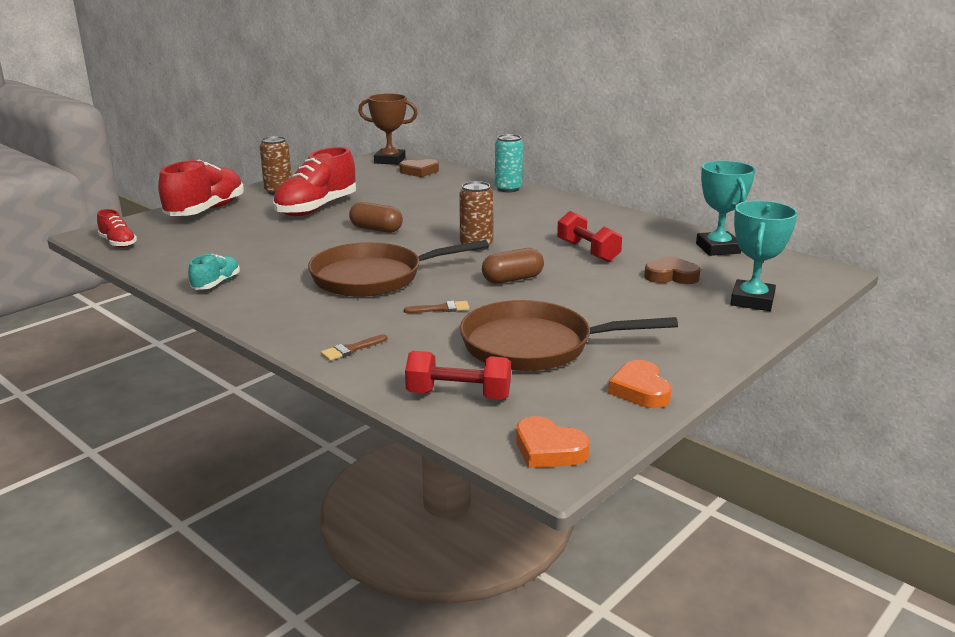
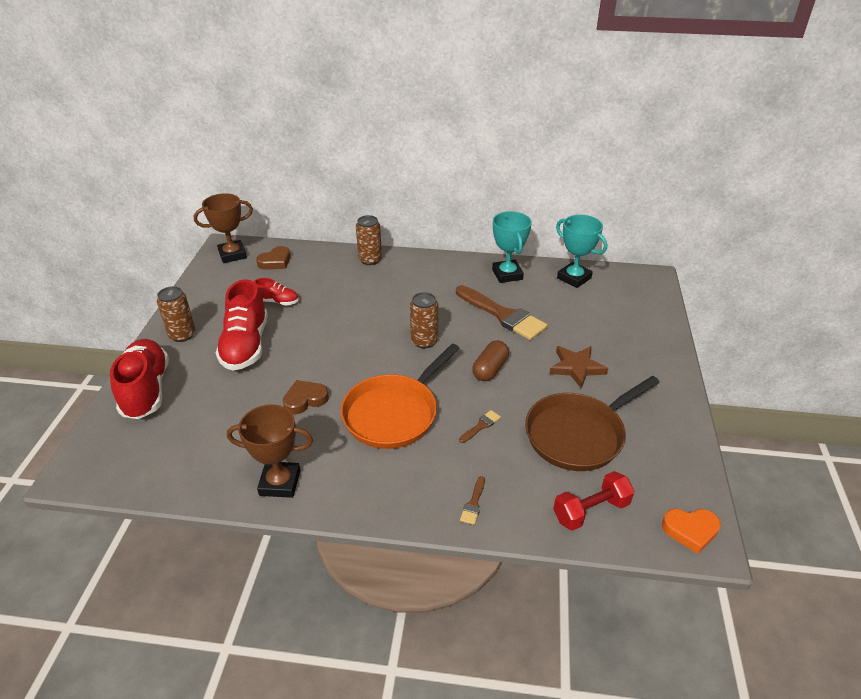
camera: 35 degrees left, 15 degrees up
red shoe [97,209,137,248] -> red shoe moved to [254,278,299,305]
turquoise shoe [188,254,240,290] -> brown trophy [227,404,313,498]
brown pan [308,240,488,297] -> orange pan [341,344,460,449]
brown capsule [349,202,403,233] -> none
turquoise can [495,134,523,192] -> brown can [356,215,382,265]
red dumbbell [557,211,622,262] -> brown brush [456,285,548,340]
orange heart [608,360,672,408] -> none
brown heart [644,256,701,284] -> brown heart moved to [283,380,329,415]
turquoise trophy [731,200,798,311] -> turquoise trophy moved to [492,211,532,283]
none -> brown star [549,346,608,389]

